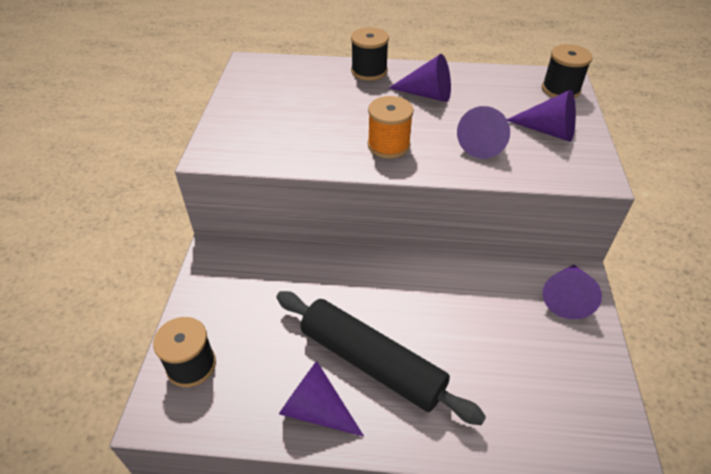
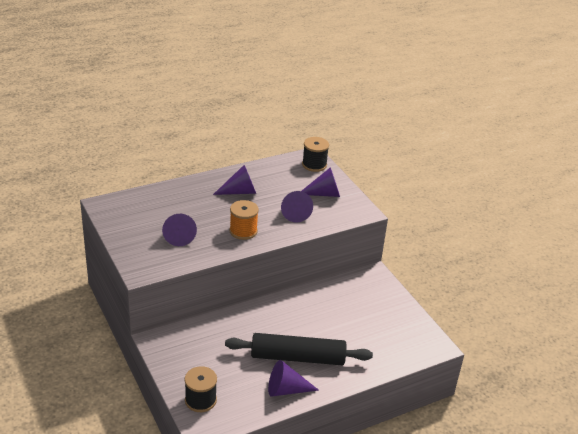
camera: 35 degrees left, 10 degrees down
black spool [351,27,389,81] -> none
purple cone [543,265,602,319] -> purple cone moved to [162,214,197,246]

